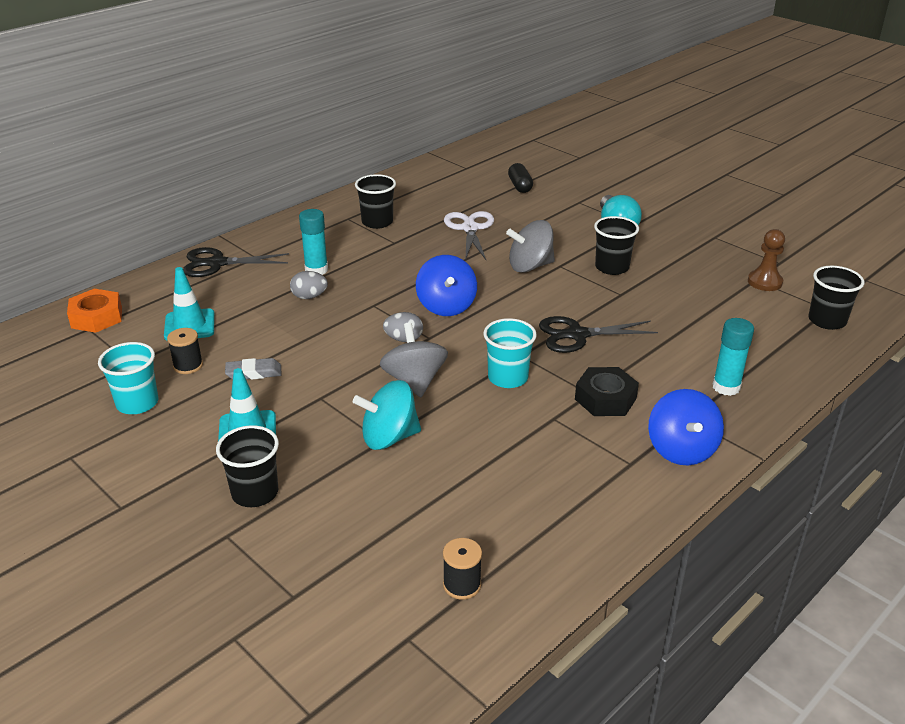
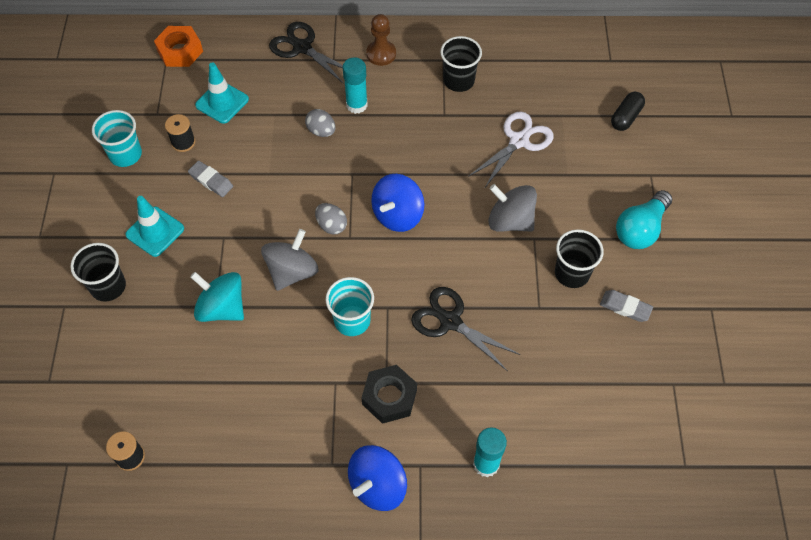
camera: 45 degrees right, 25 degrees up
brown pawn [748,229,785,291] -> brown pawn moved to [366,14,396,66]
black cup [808,266,864,330] -> none
none -> grey eraser [600,290,653,322]

